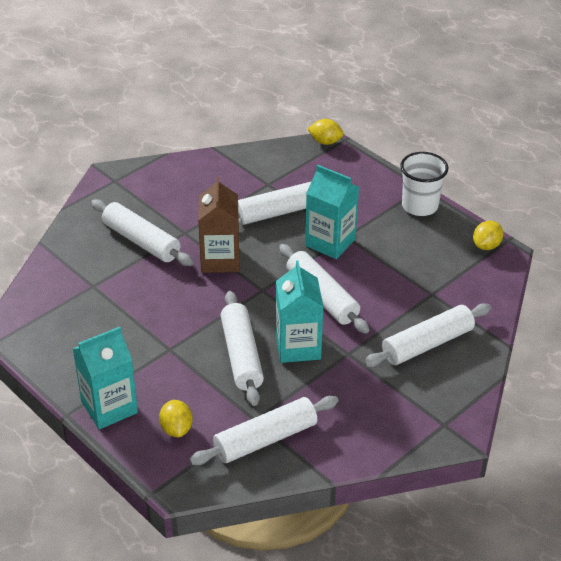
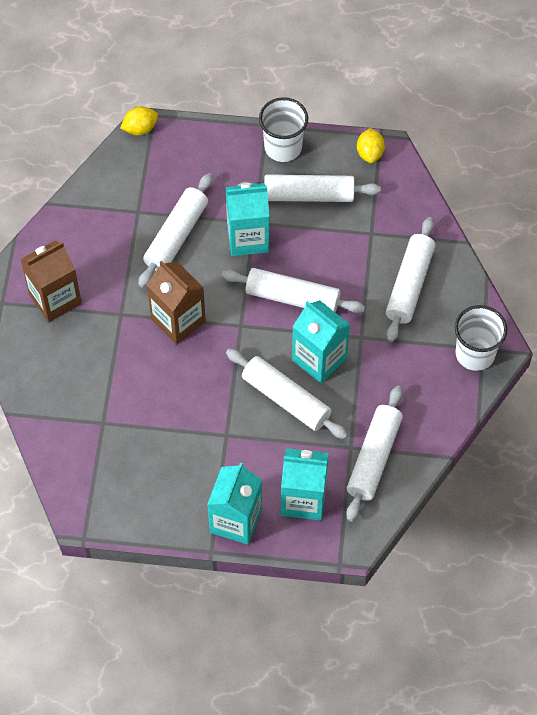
camera: 40 degrees left, 20 degrees up
white rolling pin [91,199,193,266] -> white rolling pin moved to [238,174,381,202]
yellow lemon [159,400,193,437] -> turquoise carton [281,448,329,521]
none -> brown carton [20,241,82,322]
none -> white cup [455,305,507,371]

